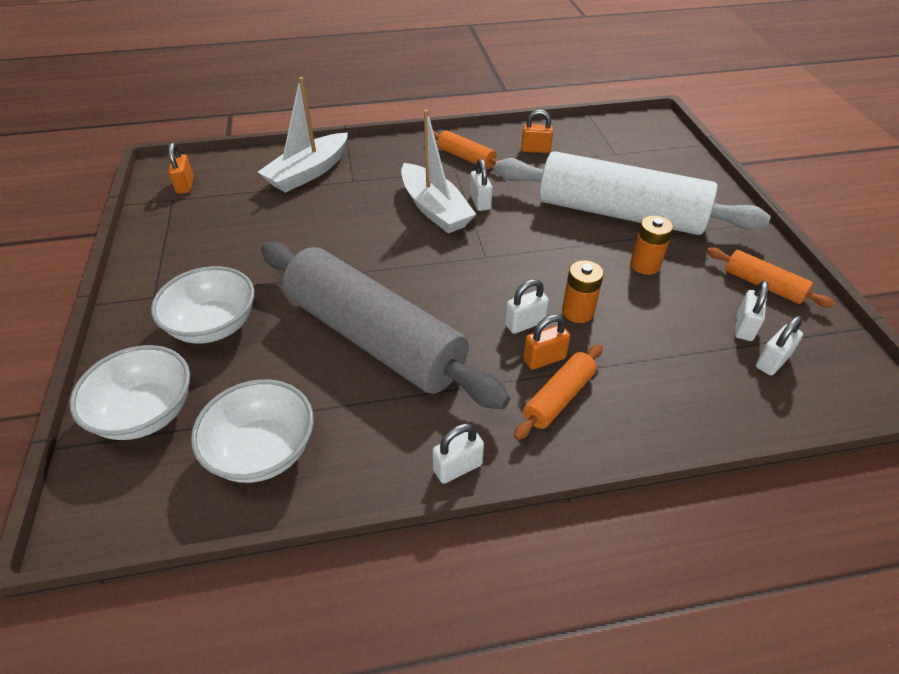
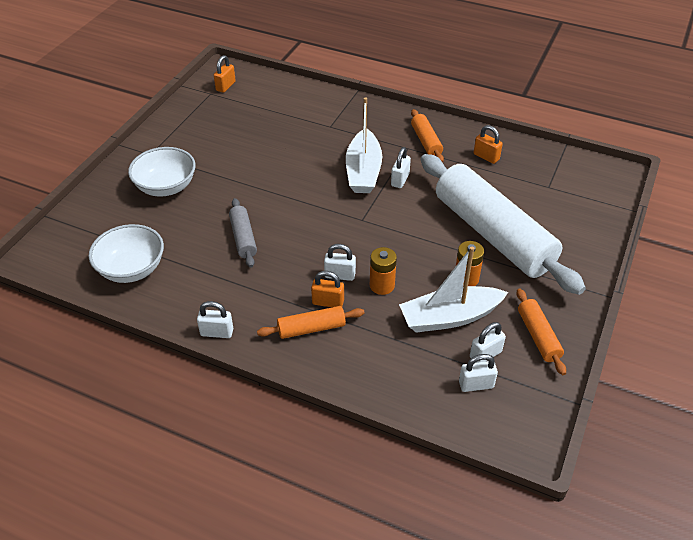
camera: 35 degrees right, 0 degrees up
white bowl [70,345,190,440] -> none
white boat [258,77,348,193] -> white boat moved to [399,247,508,333]
grey rolling pin [261,242,510,409] -> grey rolling pin [229,198,257,268], size x0.42

